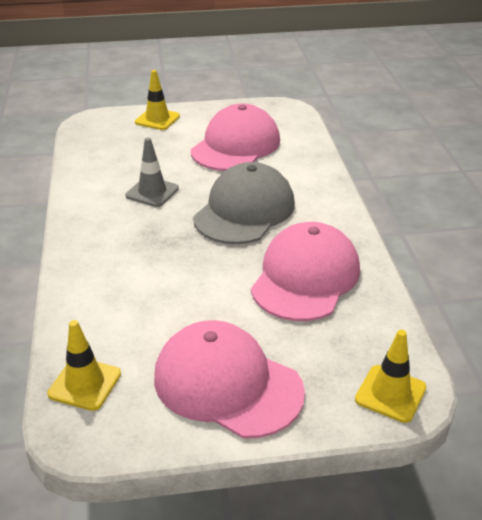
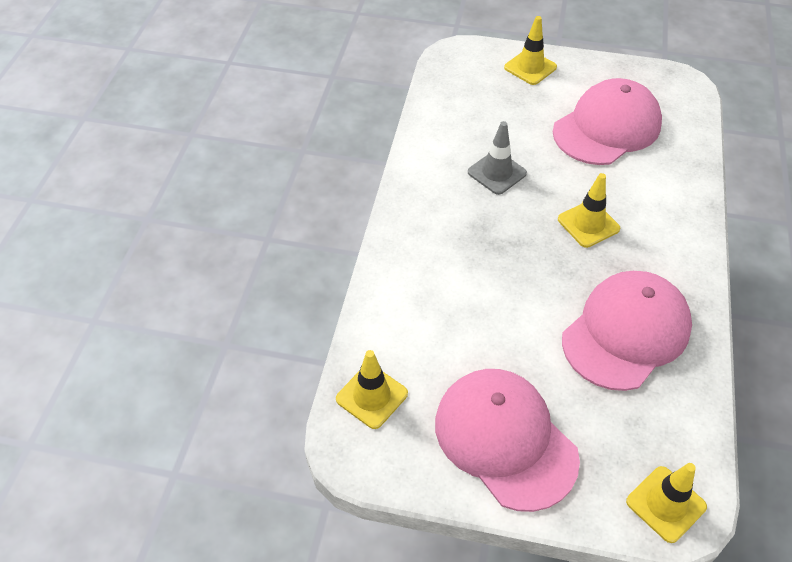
camera: 20 degrees right, 15 degrees up
grey cap [193,162,295,244] -> yellow traffic cone [558,173,620,248]

